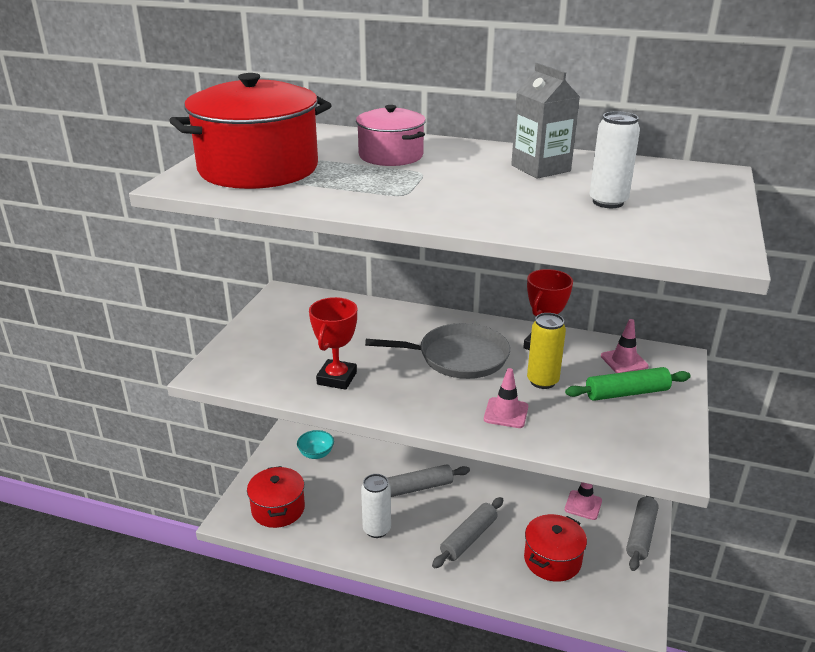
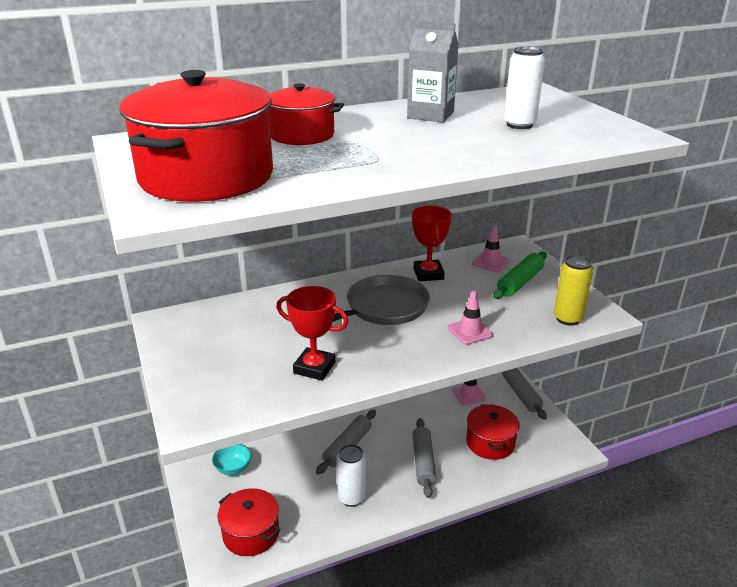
camera: 40 degrees left, 0 degrees up
red trophy [309,297,357,390] -> red trophy turned 45 degrees counterclockwise [276,286,349,381]
pink pot [356,105,426,166] -> red pot [269,83,344,145]
yellow can [527,313,566,389] -> yellow can moved to [554,255,593,326]

